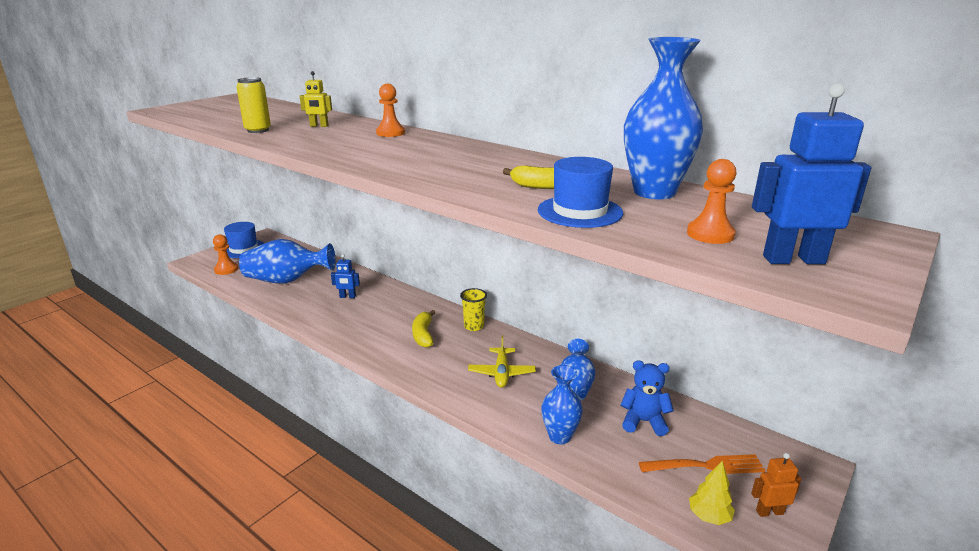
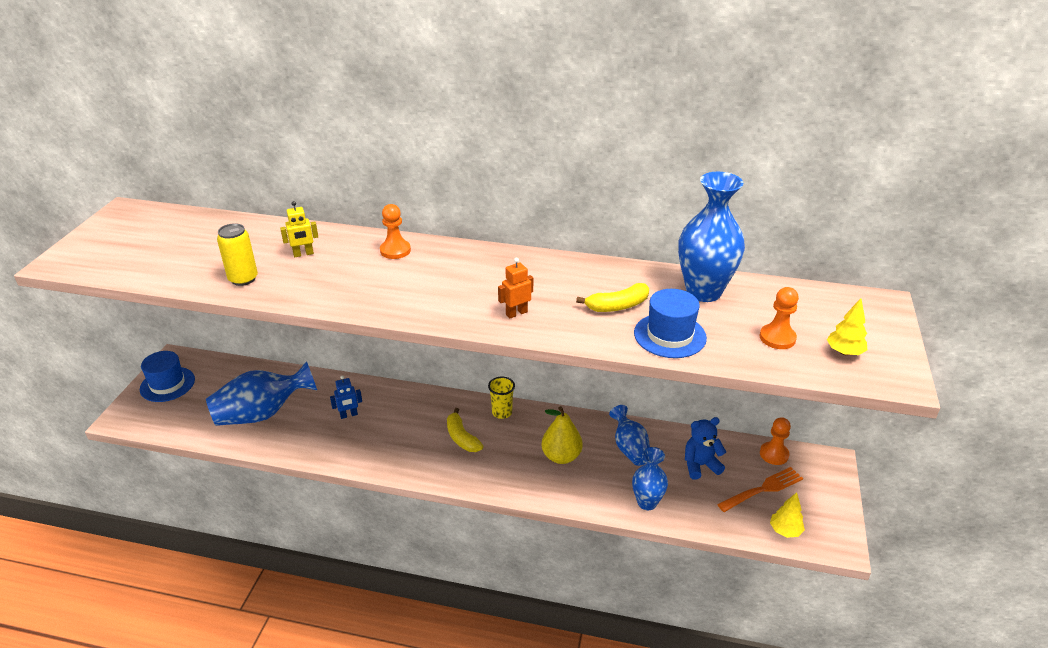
camera: 25 degrees left, 10 degrees up
orange pawn [213,234,238,275] -> orange pawn moved to [760,417,791,465]
yellow plane [468,335,536,388] -> yellow pear [541,406,583,464]
orange robot [751,453,801,517] -> orange robot moved to [498,258,533,318]
blue robot [752,83,871,264] -> yellow tree [827,298,867,355]

